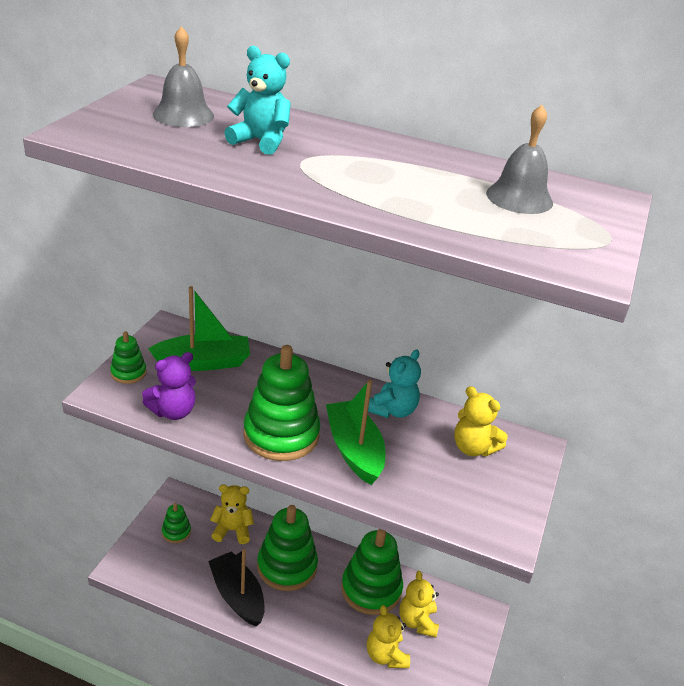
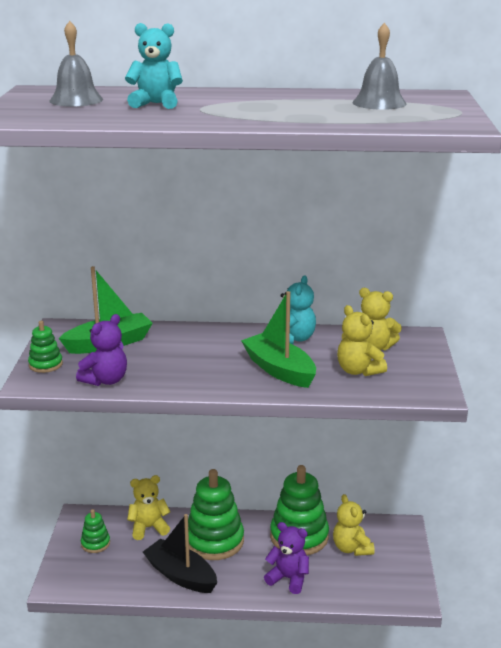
camera: 15 degrees left, 10 degrees down
green stacking toy [243,345,320,461] -> none
yellow teddy bear [367,605,410,668] -> yellow teddy bear moved to [337,305,387,376]
none -> purple teddy bear [264,522,309,594]

